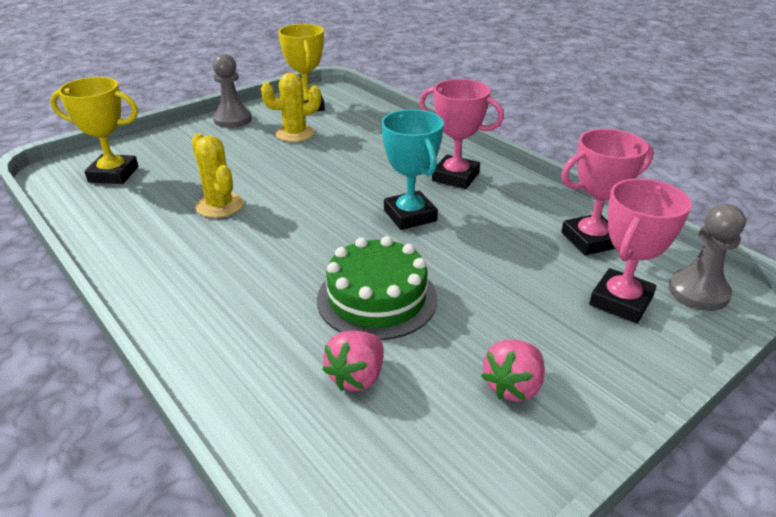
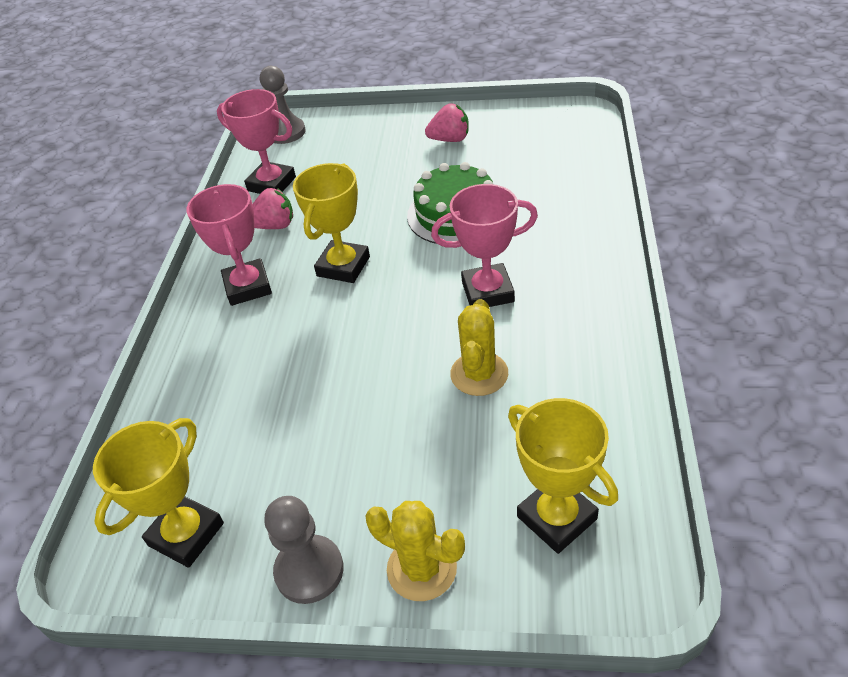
camera: 130 degrees left, 10 degrees up
yellow cactus [261,73,321,142] -> yellow cactus moved to [365,501,465,601]
pink strawberry [322,331,383,391] -> pink strawberry moved to [253,188,293,229]
turquoise trophy [381,109,444,230] -> yellow trophy [293,163,370,283]
pink trophy [589,178,692,323] -> pink trophy moved to [431,184,538,307]

